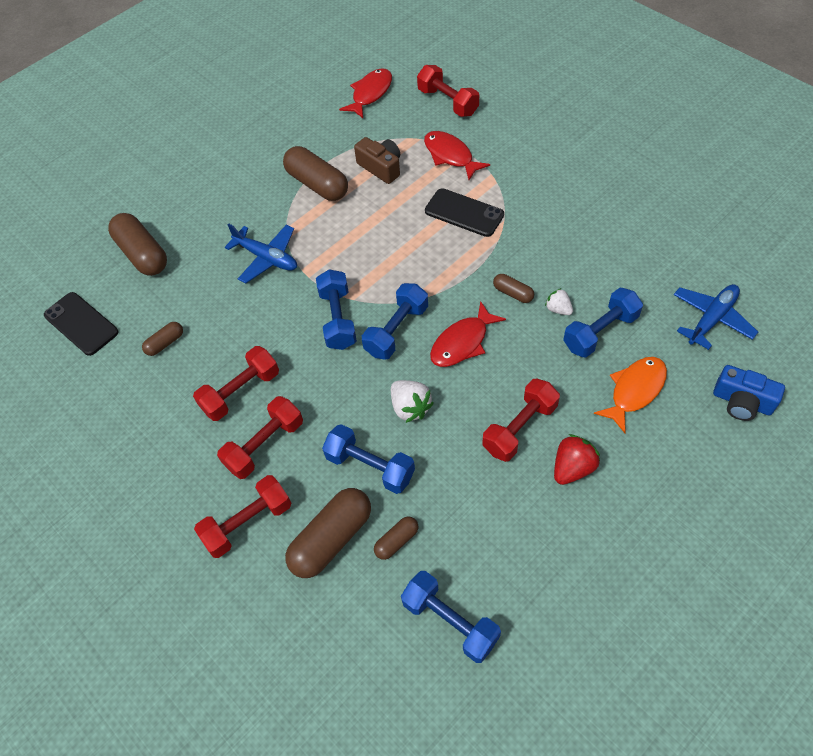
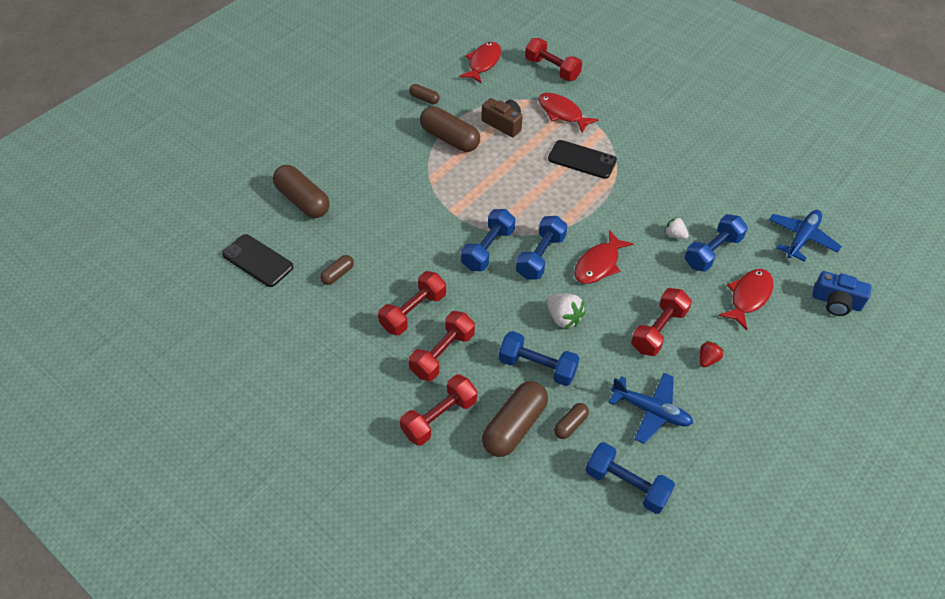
camera: 10 degrees left, 5 degrees down
blue plane [225,223,297,283] -> blue plane moved to [609,373,693,444]
blue dumbbell [316,269,357,350] -> blue dumbbell turned 45 degrees clockwise [461,209,515,271]
brown capsule [493,274,534,303] -> brown capsule moved to [409,84,440,104]
red strawberry [554,434,600,485] -> red strawberry [700,341,724,367], size x0.63
orange fish [594,357,667,433] -> red fish [718,269,773,330]

